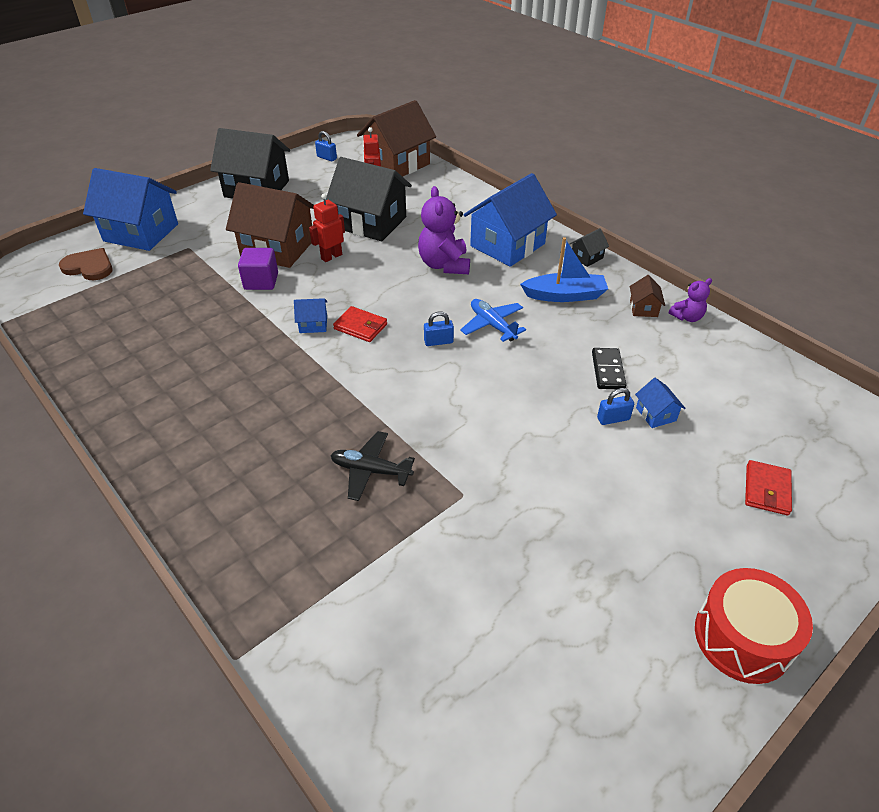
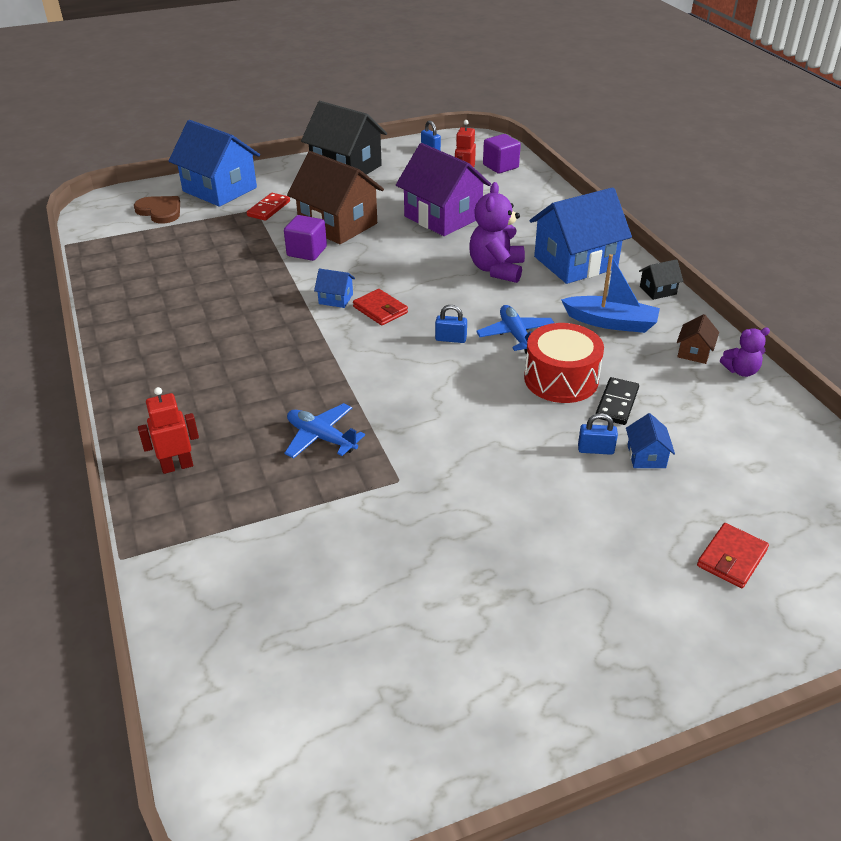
camera: 20 degrees right, 5 degrees down
red robot [309,194,345,262] -> red robot moved to [138,387,199,474]
black house [326,157,412,241] -> purple house [396,143,491,236]
black plane [330,431,415,501] -> blue plane [285,403,365,459]
brown house [357,100,436,177] -> purple cube [483,134,521,174]
red drum [695,568,813,684] -> red drum moved to [524,323,604,403]
none -> red domino [247,193,290,221]

